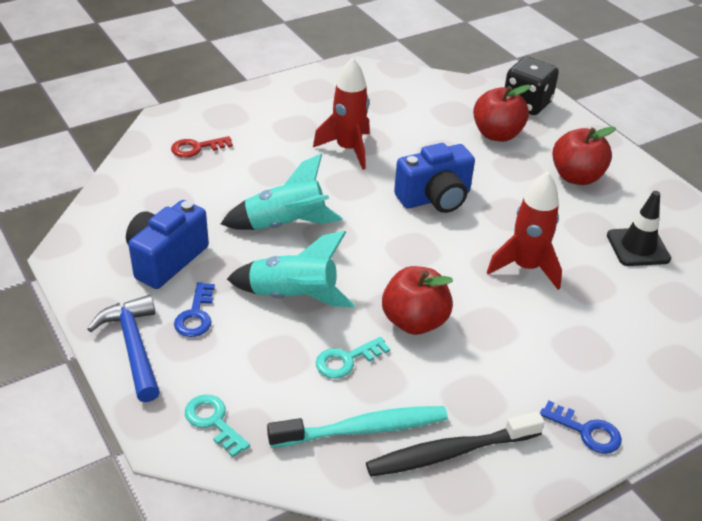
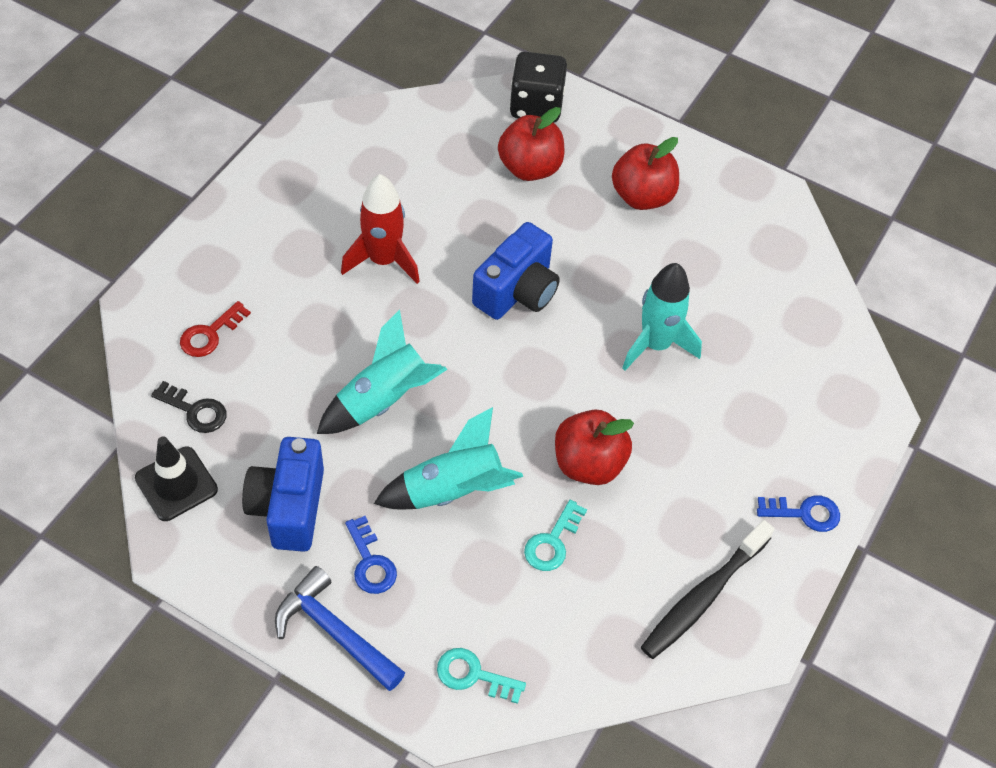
camera: 30 degrees left, 15 degrees up
turquoise toothbrush [267,406,448,448] -> none
red rocket [487,172,562,290] -> turquoise rocket [622,263,702,370]
black traffic cone [607,191,671,266] -> black traffic cone moved to [135,437,218,521]
none -> black key [151,381,227,433]

